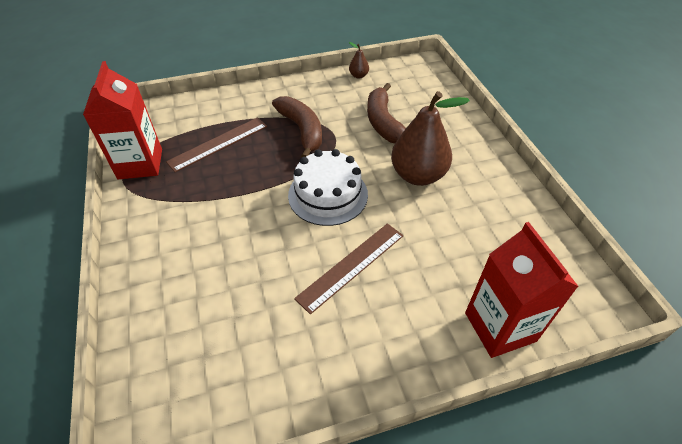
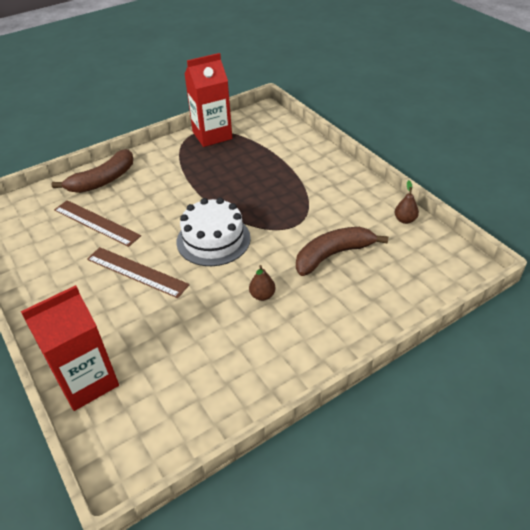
camera: 75 degrees right, 5 degrees down
brown ruler [166,117,267,172] -> brown ruler moved to [54,200,141,247]
brown banana [272,96,322,157] -> brown banana moved to [52,149,133,193]
brown pear [391,91,470,186] -> brown pear [249,265,276,301], size x0.43

